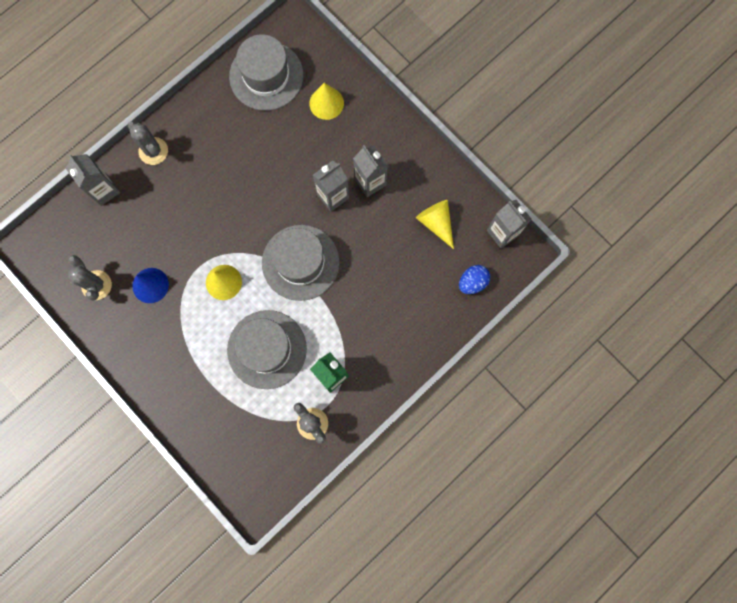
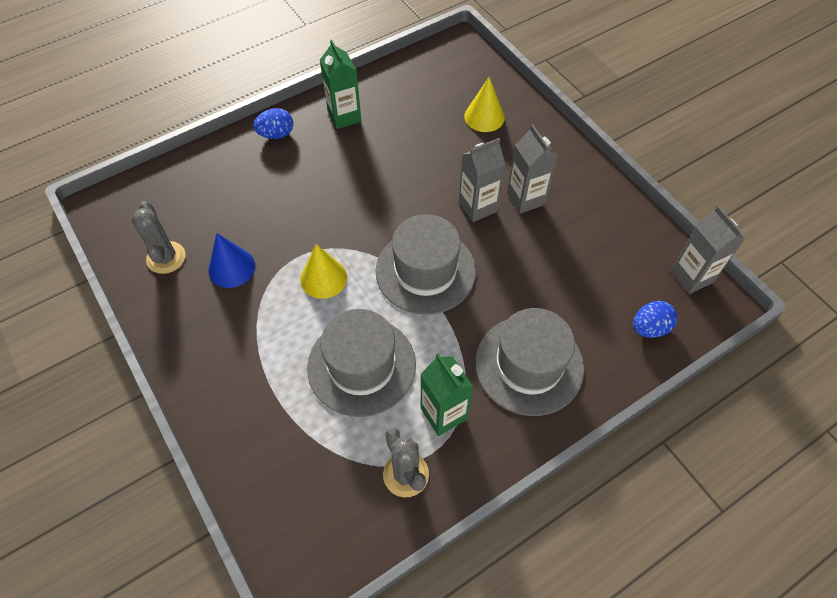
camera: 10 degrees right, 20 degrees down
grey carton [66,154,120,206] -> none
grey cactus [128,121,168,165] -> blue egg [253,108,293,139]
grey hat [229,34,304,111] -> grey hat moved to [475,308,584,416]
yellow cone [416,200,454,249] -> none
none -> green carton [320,40,361,129]

